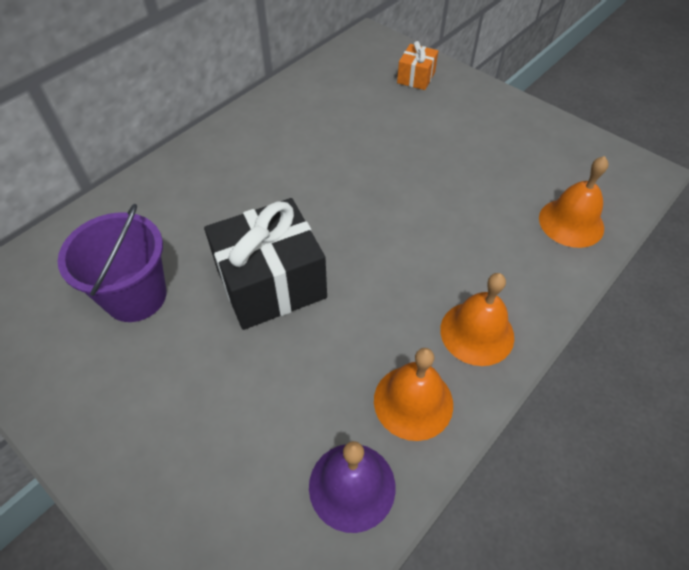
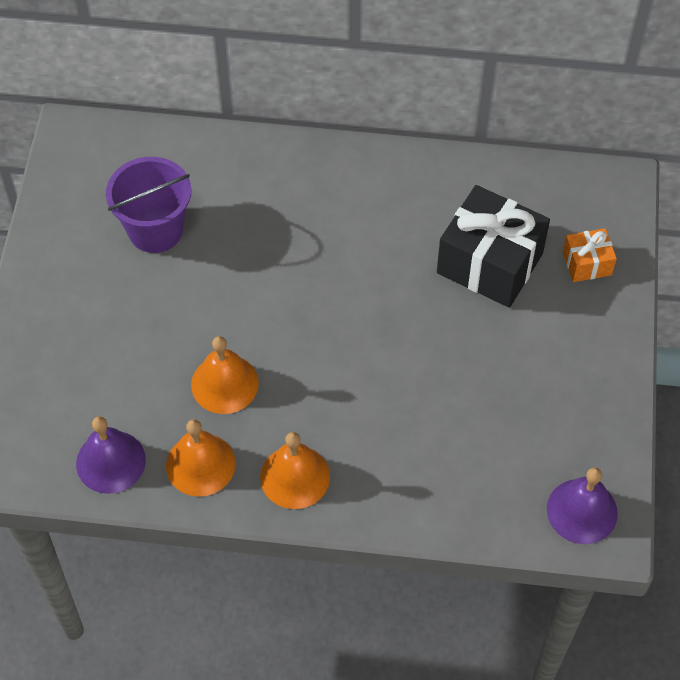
camera: 55 degrees right, 5 degrees up
black gift [204,198,327,330] -> black gift moved to [437,185,550,308]
orange bell [539,156,608,248] -> orange bell moved to [191,336,259,414]
none -> purple bell [547,467,618,544]

